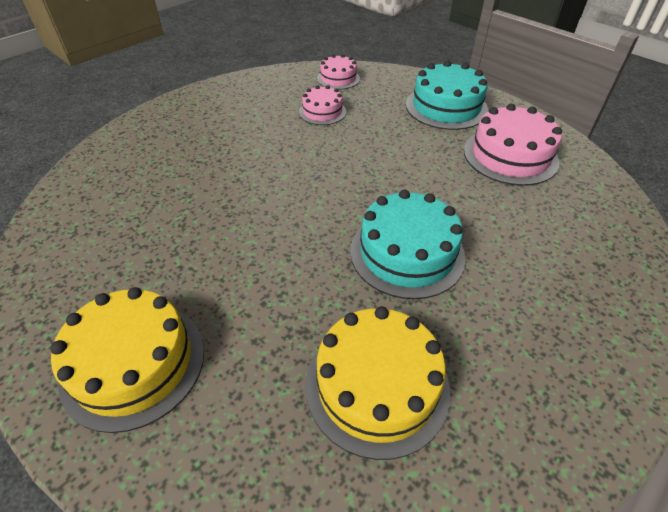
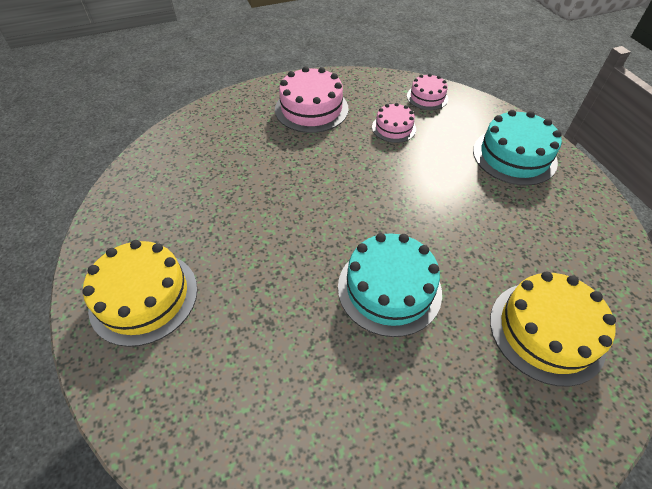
camera: 25 degrees right, 5 degrees up
yellow cake [306,306,450,460] -> yellow cake moved to [490,271,616,387]
pink cake [464,104,562,186] -> pink cake moved to [275,66,348,133]

